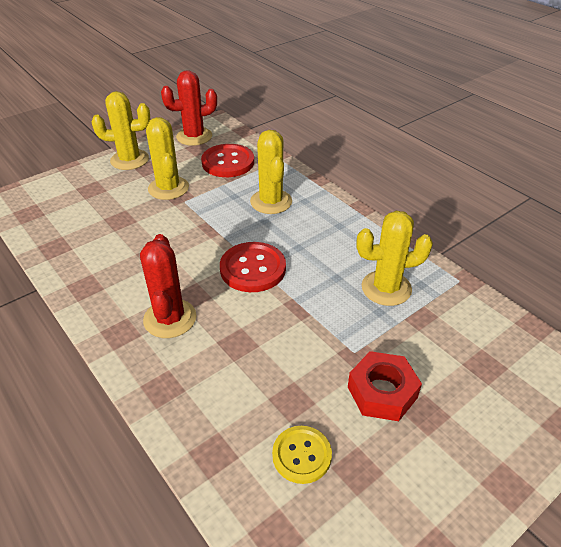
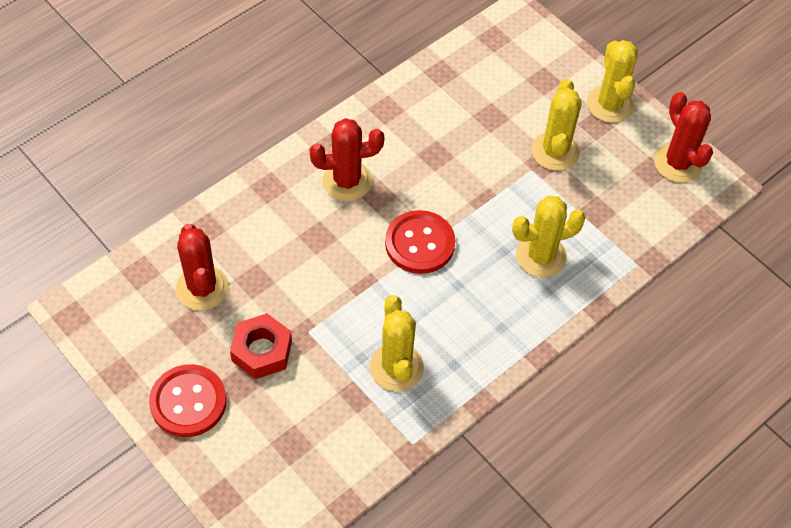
camera: 85 degrees right, 15 degrees up
yellow cactus [146,117,189,200] -> yellow cactus turned 60 degrees counterclockwise [531,79,582,171]
red button [201,144,254,177] -> red button moved to [149,364,227,437]
yellow button [272,426,332,484] -> red cactus [176,224,229,310]

